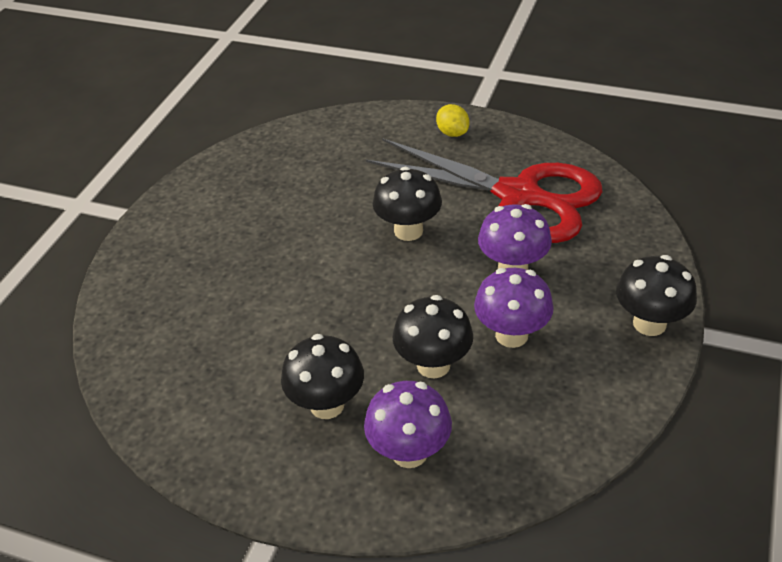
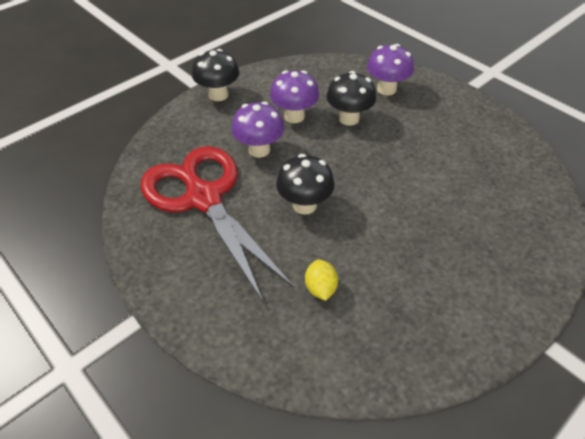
camera: 155 degrees left, 5 degrees up
black mushroom [281,334,364,419] -> none
yellow lemon [436,104,470,137] -> yellow lemon moved to [305,260,338,301]

